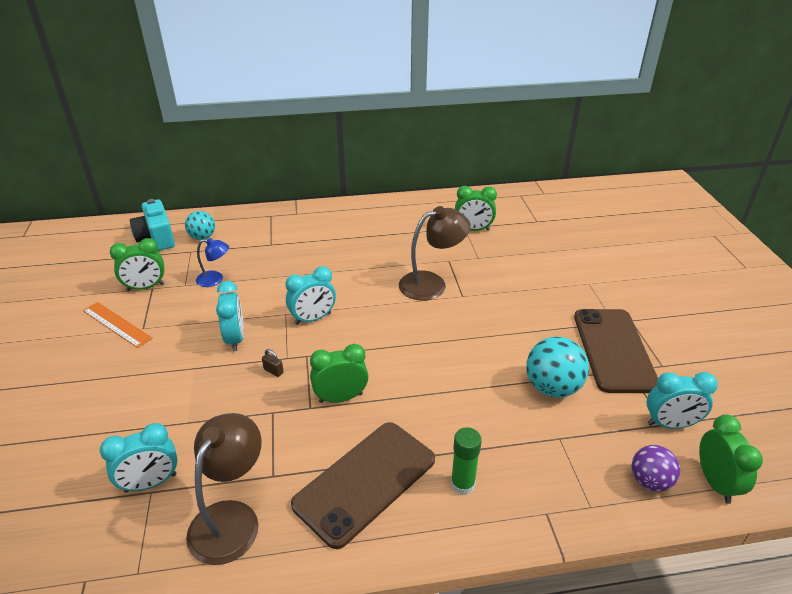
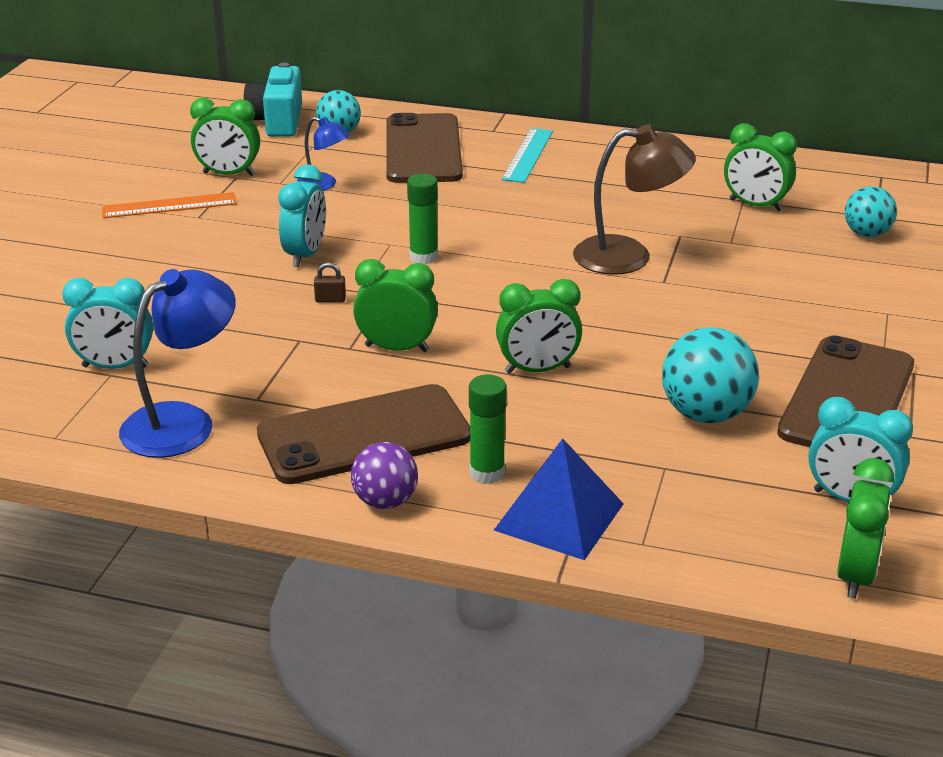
camera: 25 degrees right, 5 degrees down
orange ruler [83,302,153,348] -> orange ruler turned 75 degrees counterclockwise [102,192,237,218]
brown lamp [186,413,262,565] -> blue lamp [119,269,236,458]
brown padlock [262,349,284,377] -> brown padlock turned 60 degrees counterclockwise [314,262,346,302]
turquoise clock [285,266,336,325] -> green glue stick [407,174,438,265]
purple ball [631,445,680,492] -> purple ball moved to [351,442,418,509]
none -> brown phone [386,113,463,183]
none -> blue pyramid [494,439,624,560]
none -> green clock [496,279,582,374]
none -> turquoise ruler [502,128,553,183]
none -> turquoise ball [845,186,897,237]

